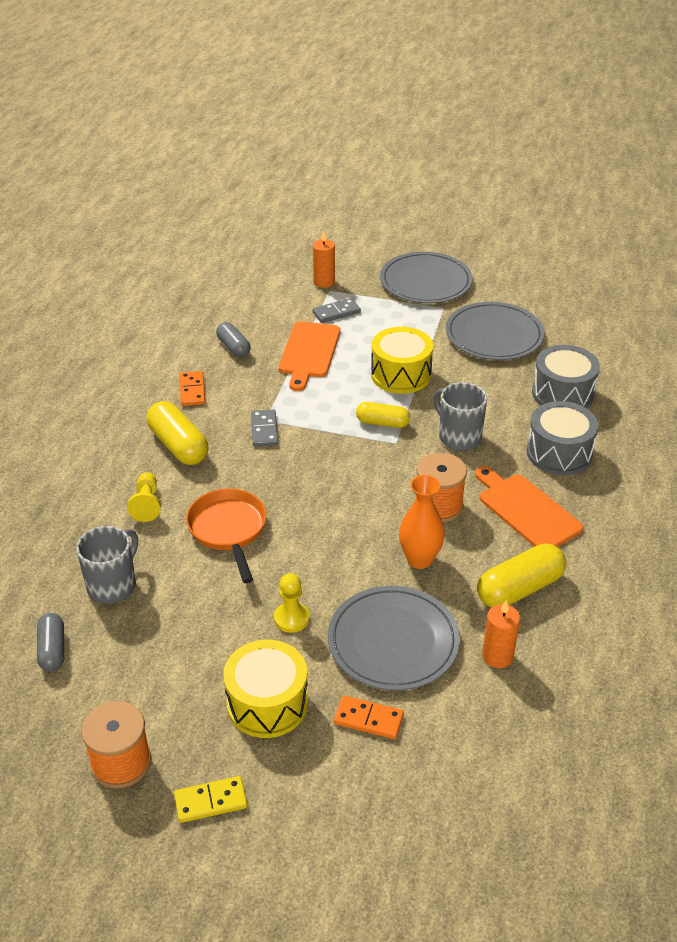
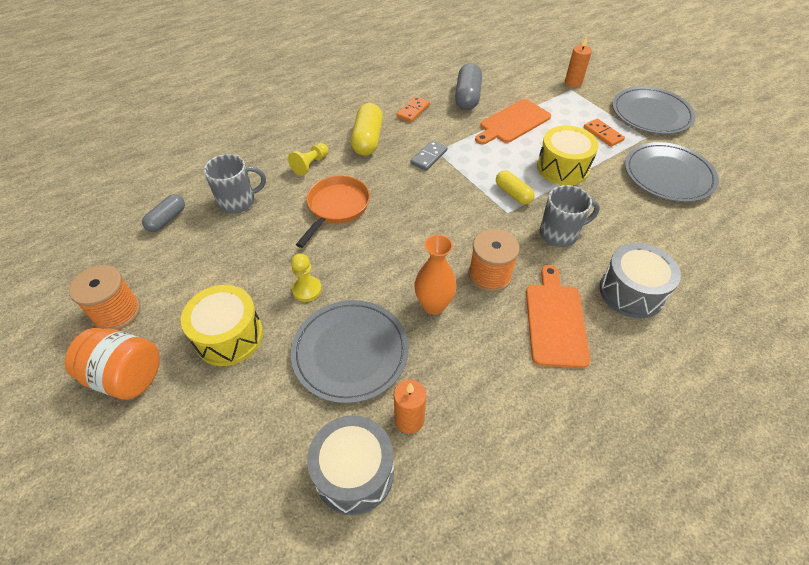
camera: 40 degrees right, 10 degrees up
yellow domino [174,776,247,823] -> orange jar [65,328,160,400]
grey capsule [216,322,251,357] -> grey capsule [455,63,482,110], size x1.59
grey domino [313,298,361,323] -> none
orange domino [334,696,404,739] -> orange domino moved to [584,118,625,147]
grey mug [434,382,487,450] -> grey mug turned 75 degrees clockwise [540,185,600,247]
yellow capsule [477,544,566,608] -> none
grey drum [532,345,600,408] -> grey drum moved to [307,415,394,515]

